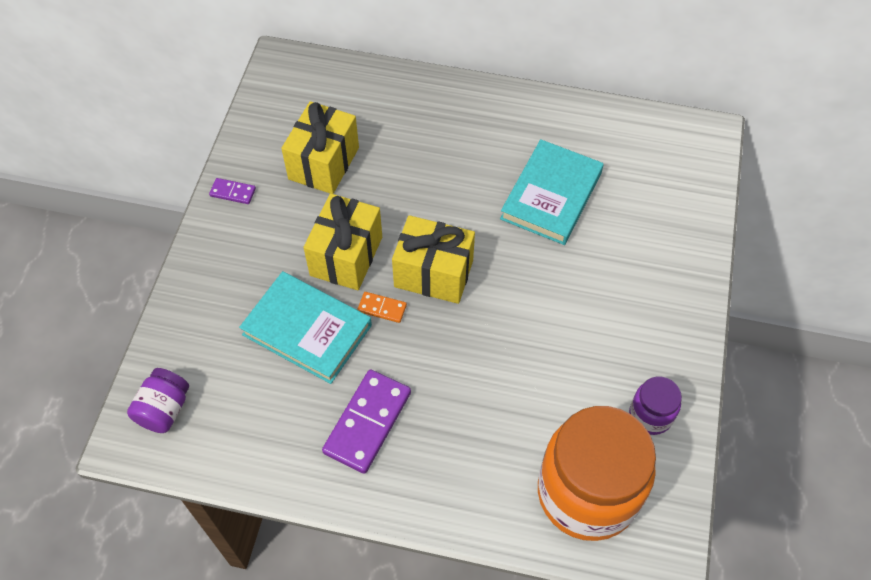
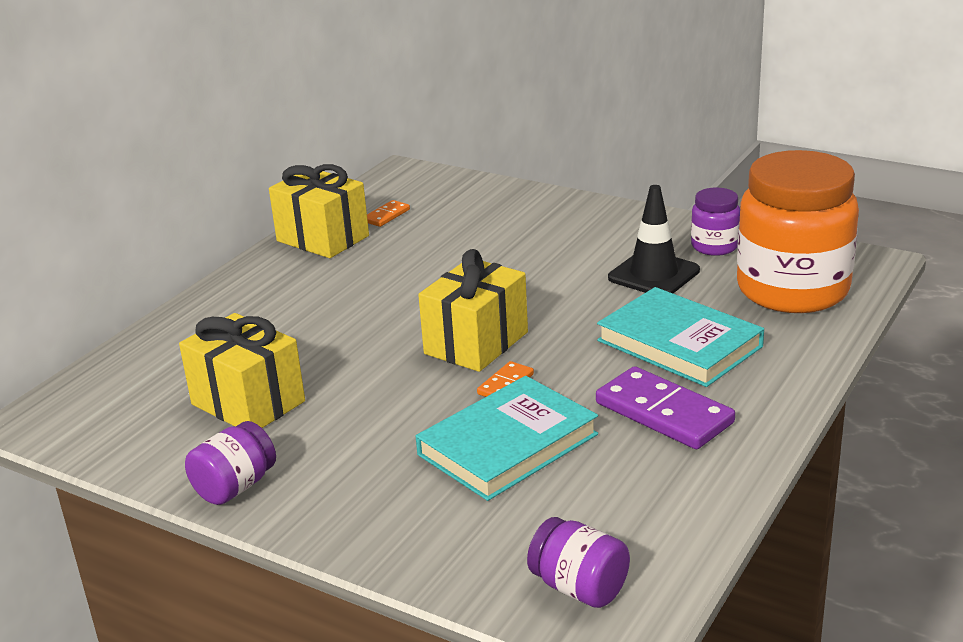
camera: 70 degrees left, 30 degrees down
purple domino [209,178,256,204] -> purple jar [185,421,276,505]
yellow gift [304,193,382,290] -> yellow gift moved to [269,164,369,258]
turquoise book [500,139,604,245] -> turquoise book moved to [597,287,764,387]
none -> orange domino [367,200,410,227]
none -> black traffic cone [608,185,700,293]

